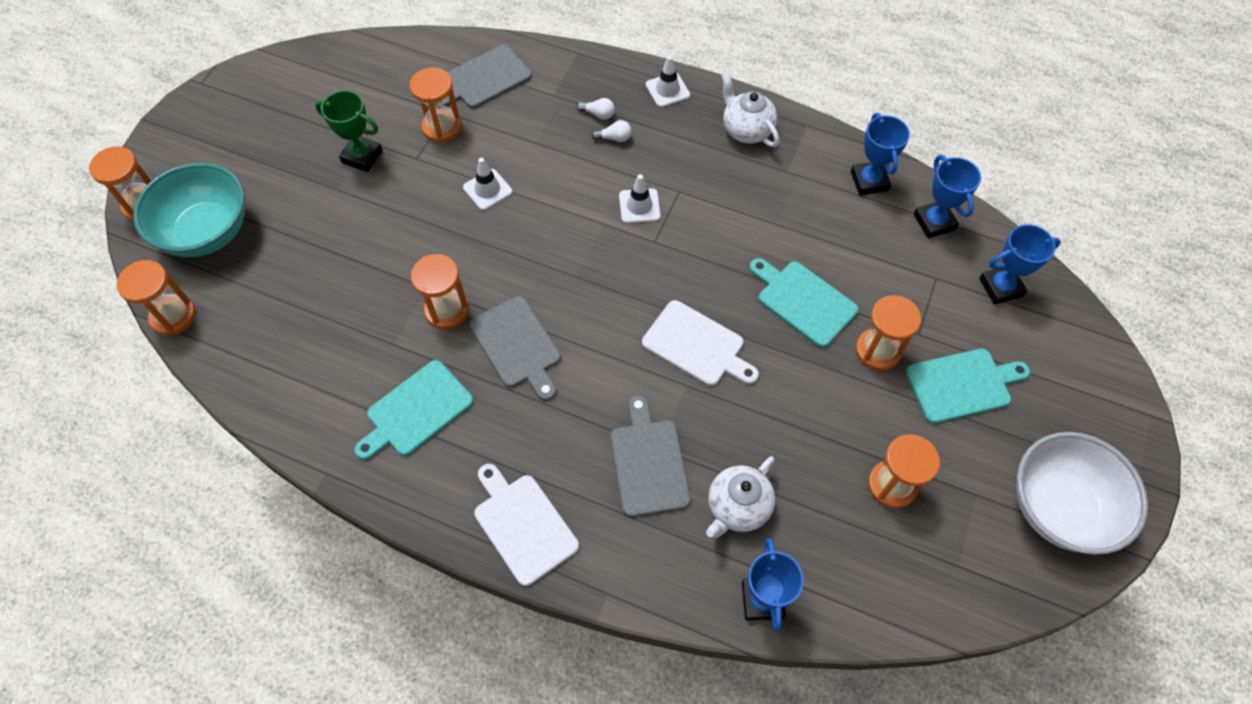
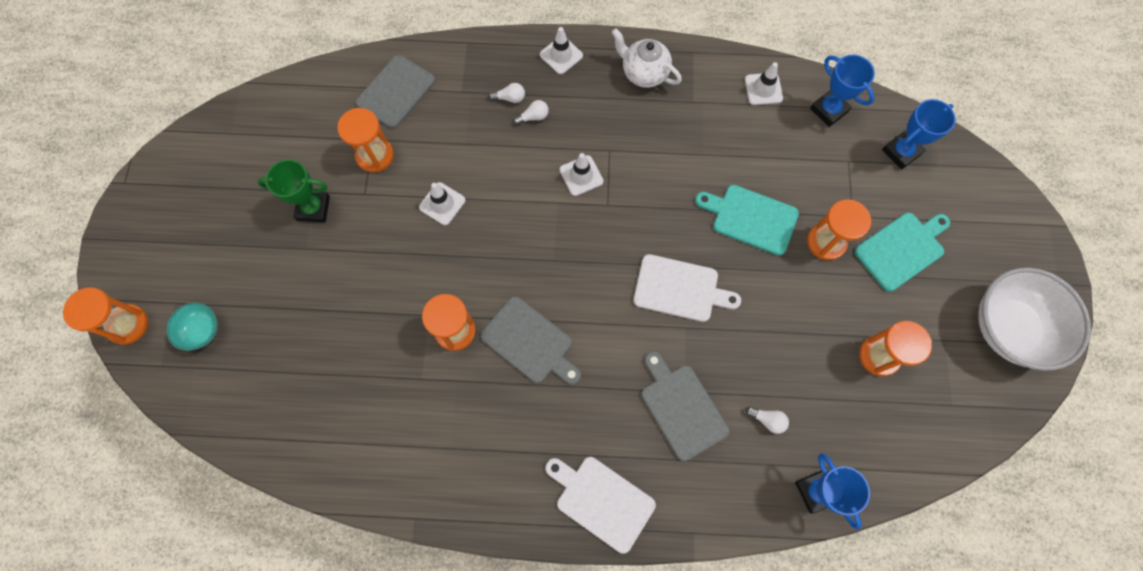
camera: 20 degrees left, 10 degrees up
orange hourglass [117,260,196,336] -> none
turquoise bowl [133,163,245,257] -> turquoise bowl [166,302,218,351], size x0.48
turquoise cutting board [355,360,474,460] -> none
white teapot [706,456,775,538] -> white light bulb [746,406,789,434]
blue trophy [851,113,910,195] -> white traffic cone [745,62,783,105]

